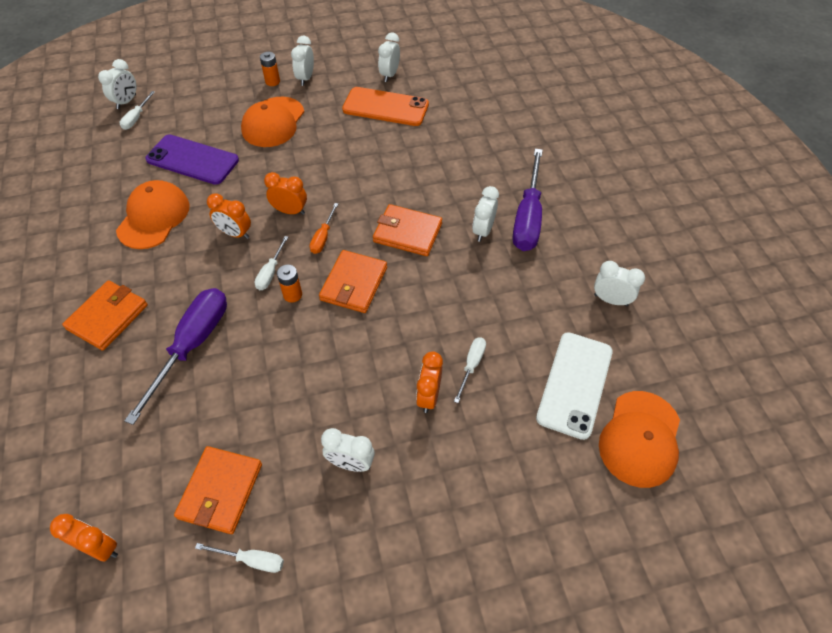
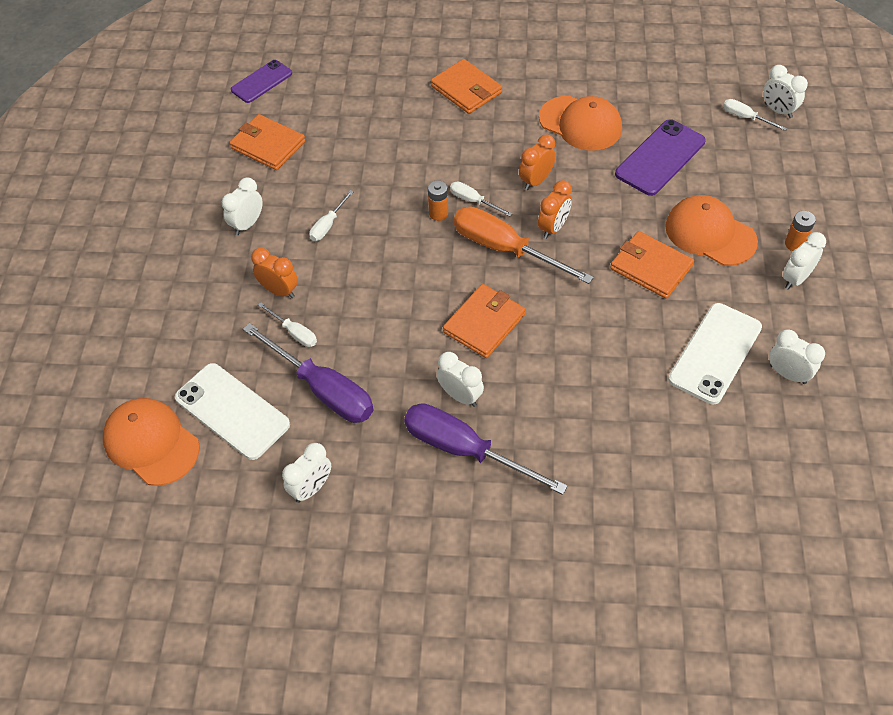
camera: 110 degrees right, 0 degrees up
orange clock [50,514,118,561] -> purple phone [231,60,292,103]
purple screwdriver [124,288,227,425] -> purple screwdriver moved to [243,323,374,423]
white screwdriver [195,543,284,573] -> white screwdriver moved to [309,190,354,241]
white clock [291,36,314,86] -> white clock turned 75 degrees counterclockwise [783,232,826,290]
orange screwdriver [310,203,338,254] -> orange screwdriver [454,206,594,284], size x2.09
orange wallet [319,250,387,313] -> orange wallet moved to [610,231,694,299]
orange phone [342,87,429,126] -> white phone [668,303,762,404]

